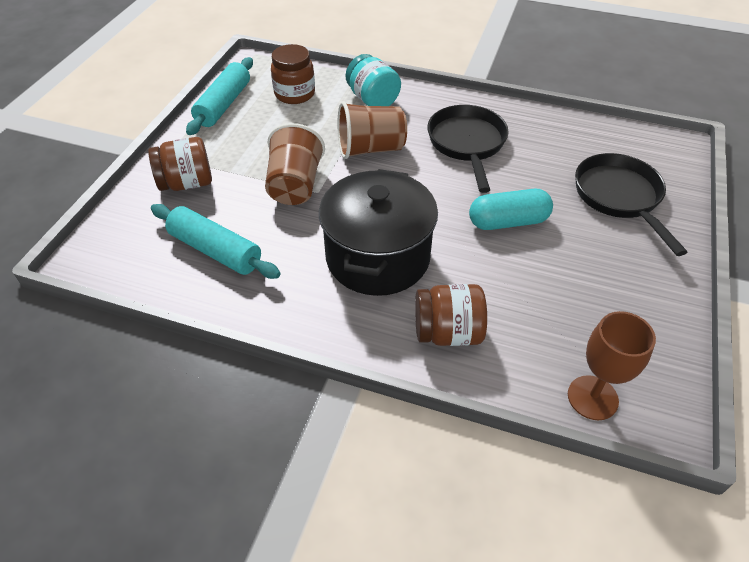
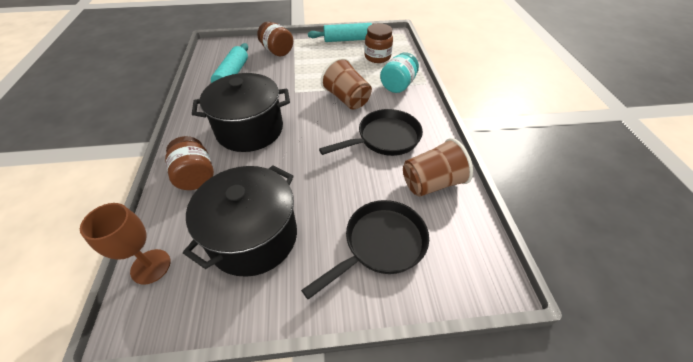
camera: 65 degrees right, 0 degrees up
brown cup [265,123,325,205] -> brown cup moved to [403,138,473,197]
turquoise capsule [469,189,553,230] -> none
none -> black pot [183,165,297,277]

